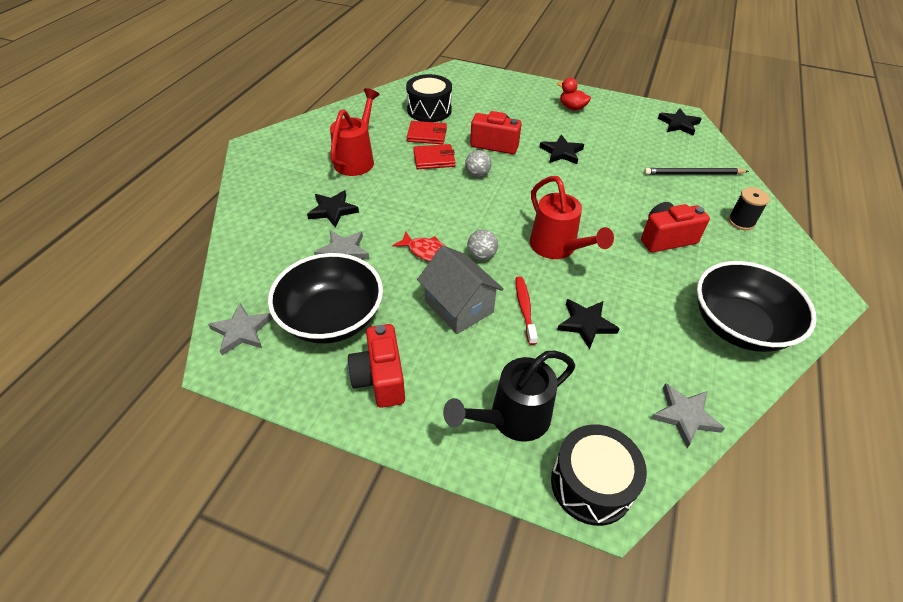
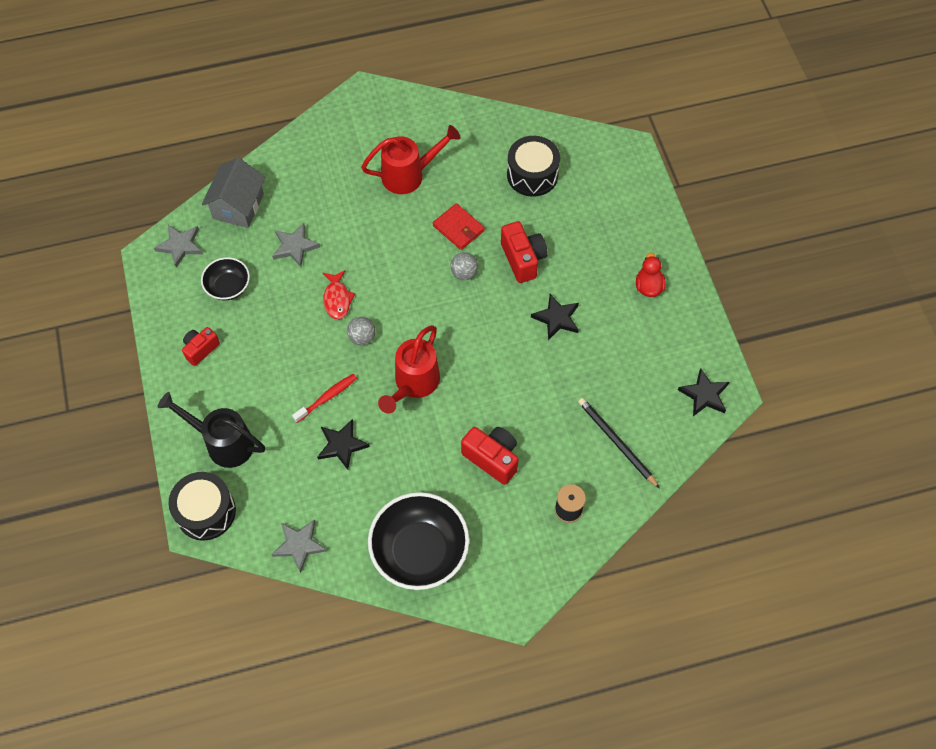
camera: 55 degrees right, 15 degrees up
black bowl [268,253,383,344] -> black bowl [201,257,250,300], size x0.54
black star [307,190,359,228] -> none
red camera [348,324,405,408] -> red camera [182,327,220,366], size x0.65
red wallet [407,121,447,144] -> none
grey house [417,245,504,334] -> grey house moved to [202,157,266,228]

